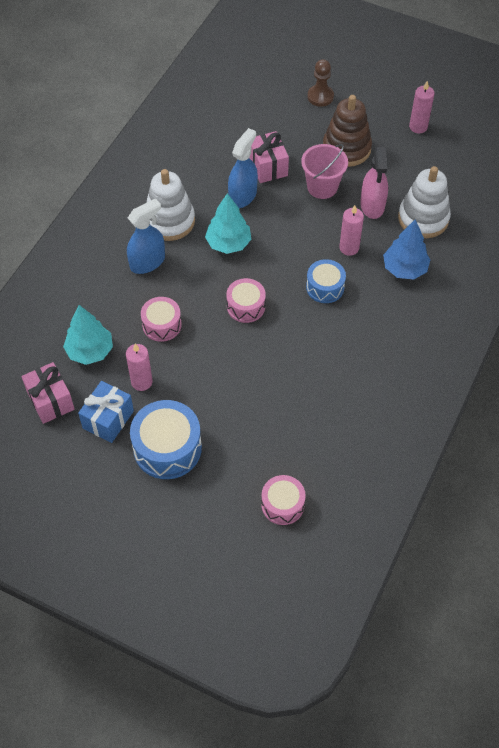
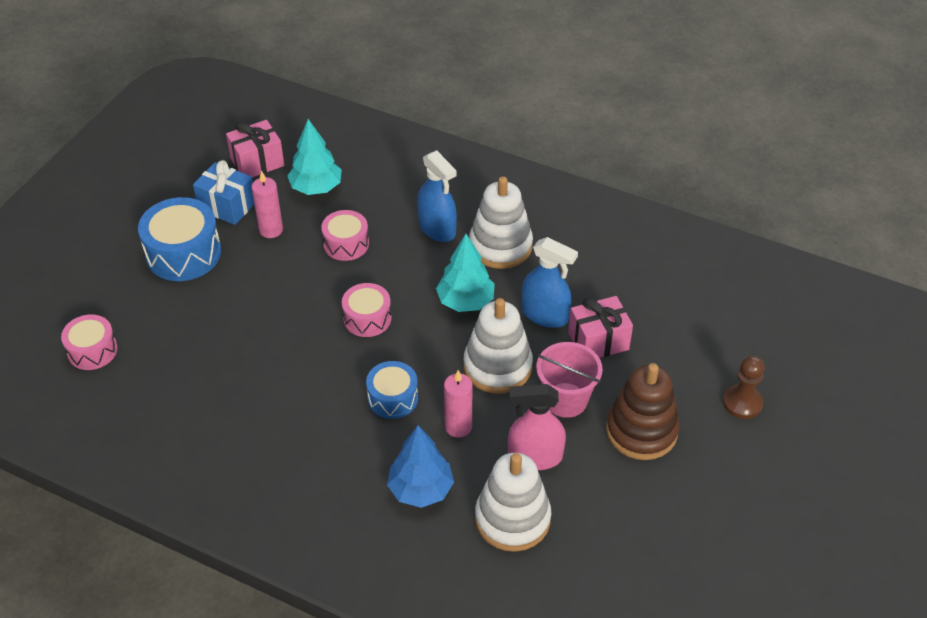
camera: 90 degrees right, 10 degrees down
pink candle [409,81,435,133] -> none
none -> white stacking toy [464,298,533,393]

